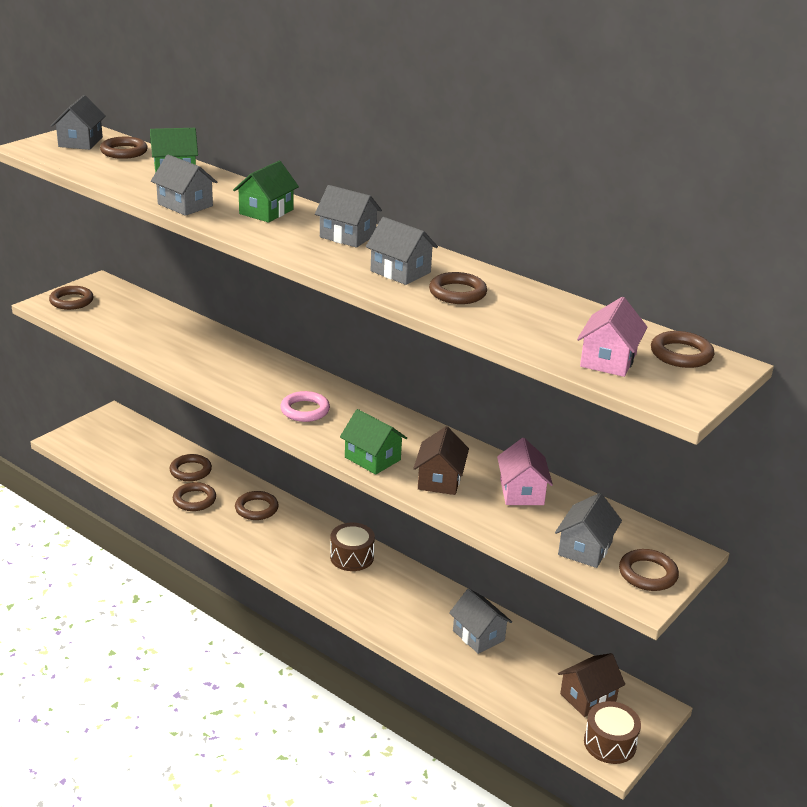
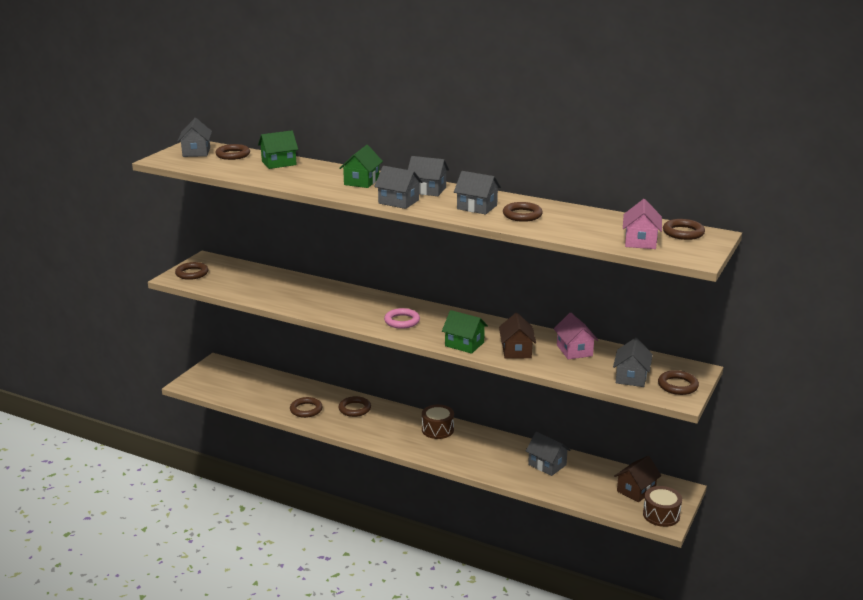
camera: 10 degrees left, 5 degrees down
grey house [151,154,217,216] -> grey house moved to [374,166,422,209]
brown ring [169,454,212,481] -> none

